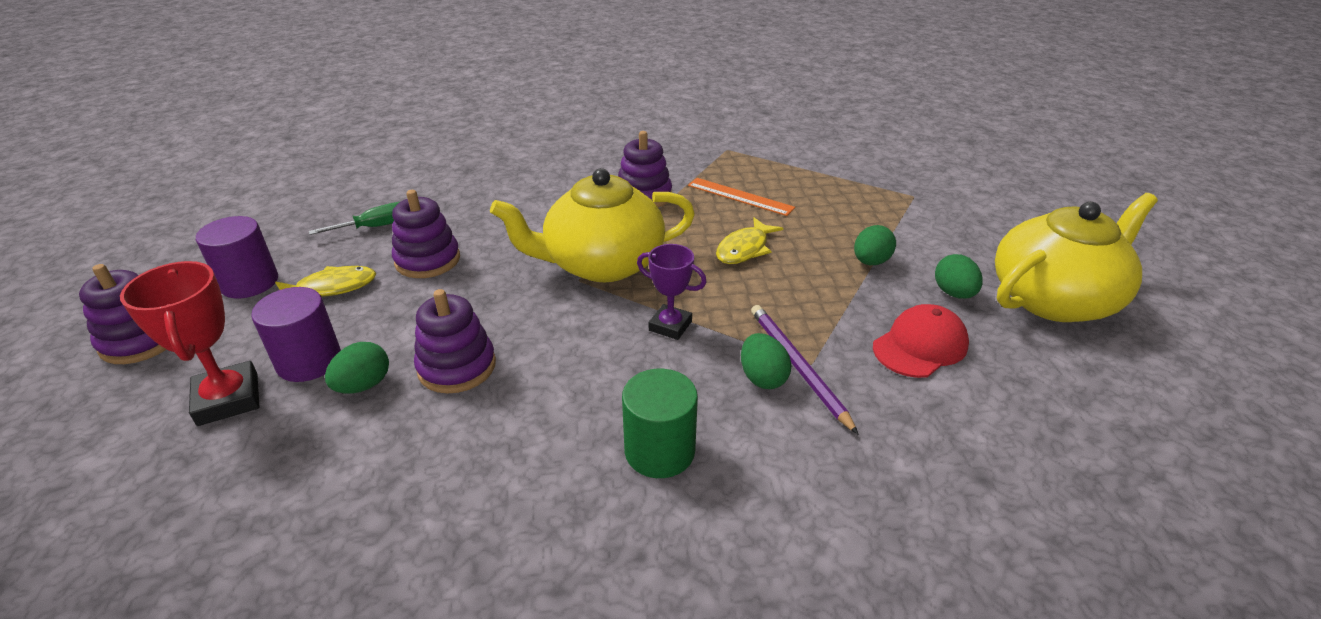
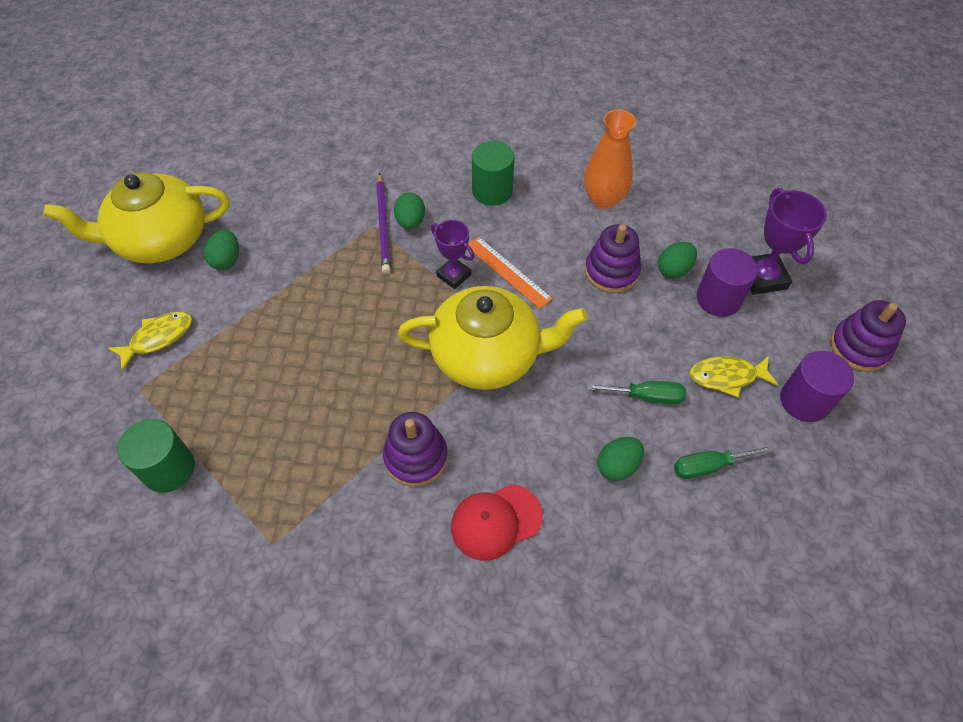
camera: 165 degrees left, 20 degrees up
red trophy [120,261,259,426] -> purple trophy [750,188,827,295]
purple stacking toy [392,190,460,278] -> green screwdriver [587,381,686,404]
orange ruler [688,178,795,216] -> orange ruler moved to [468,236,553,309]
yellow fish [716,217,783,264] -> yellow fish moved to [108,311,192,371]
green egg [854,225,896,265] -> green egg moved to [597,437,644,481]
red cap [873,304,969,378] -> red cap moved to [451,484,543,561]
none -> green cylinder [118,419,195,492]
none -> orange vase [584,109,636,209]

